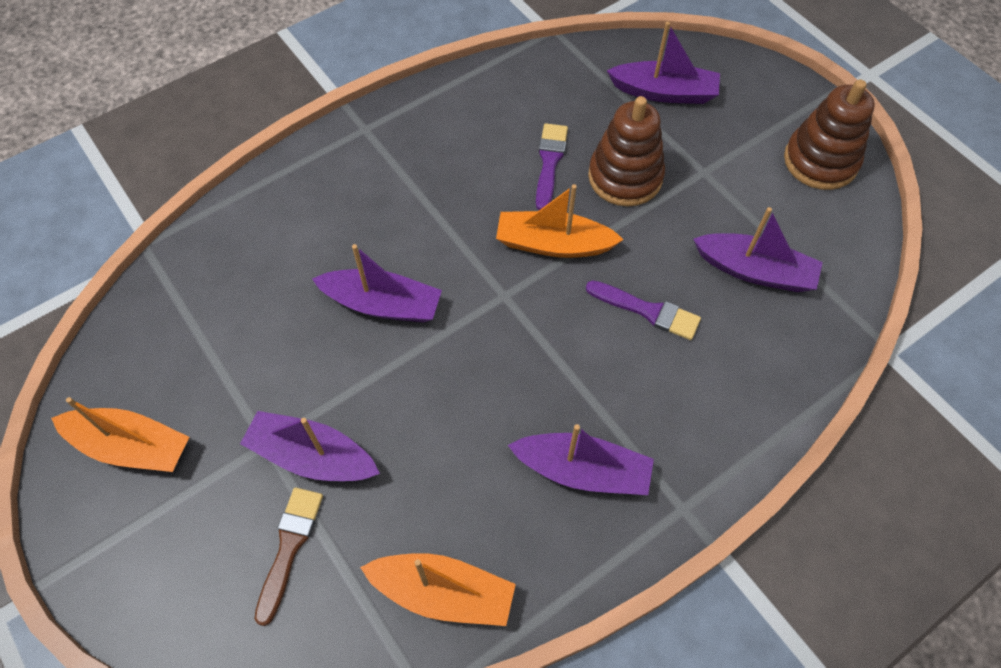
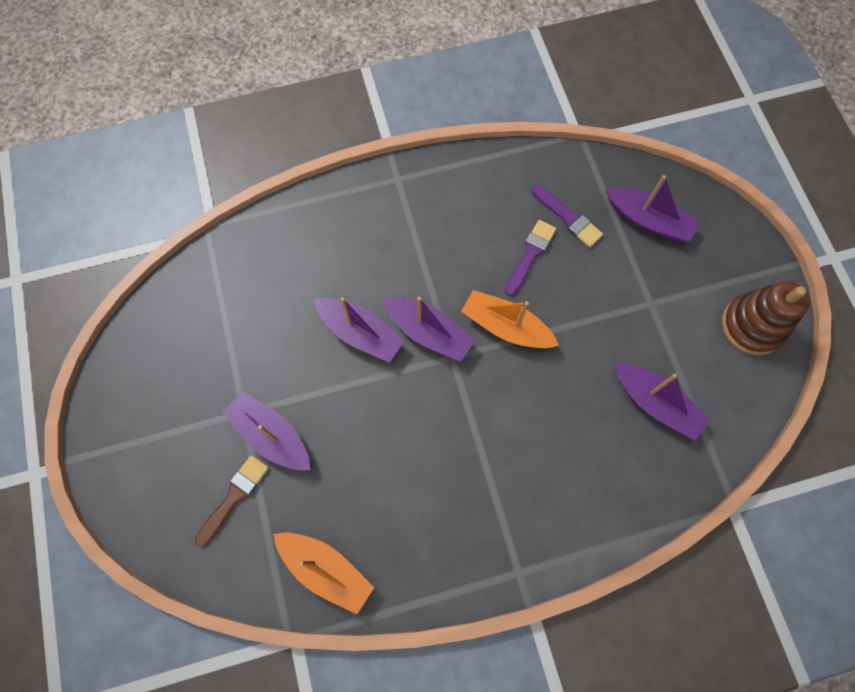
camera: 20 degrees right, 10 degrees up
orange boat [51,397,189,472] -> none
purple boat [508,424,654,495] -> purple boat moved to [383,297,475,362]
purple brush [586,280,701,340] -> purple brush moved to [531,185,603,247]
brown stacking toy [588,96,665,206] -> none

